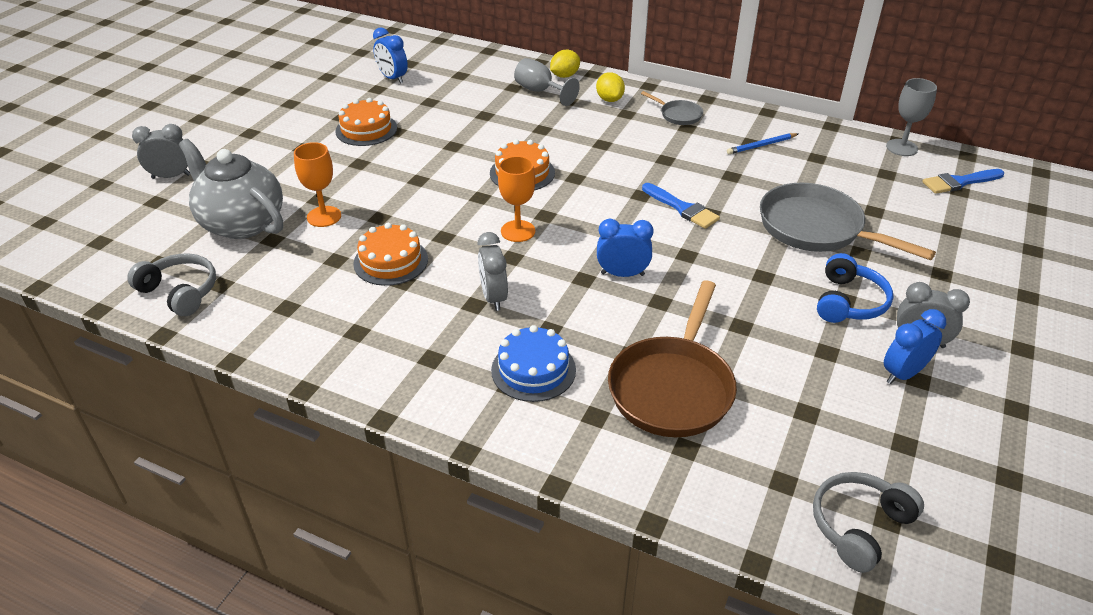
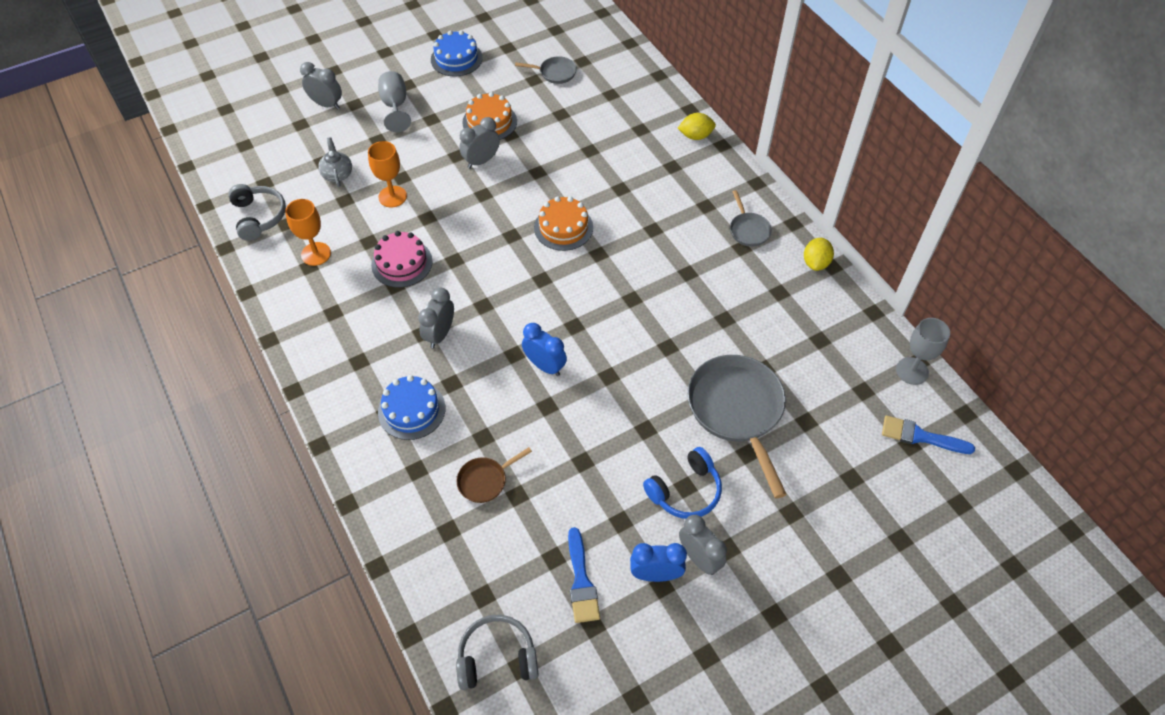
camera: 35 degrees right, 15 degrees up
grey teapot [179,139,283,239] -> grey teapot [318,137,352,187], size x0.46
orange cake [353,223,428,286] -> pink cake [371,231,433,288]
blue clock [373,28,408,84] -> grey pan [515,56,577,84]
orange goblet [498,156,535,242] -> orange goblet moved to [285,199,331,266]
grey goblet [514,58,580,106] -> grey goblet moved to [378,71,411,132]
yellow lemon [596,72,625,102] -> yellow lemon moved to [804,238,834,271]
brown pan [608,280,737,437] -> brown pan [457,447,532,503], size x0.48
blue brush [642,183,720,229] -> blue brush moved to [568,527,600,623]
blue pencil [727,133,798,154] -> none
none -> blue cake [431,30,483,77]
none -> grey clock [459,117,500,168]

